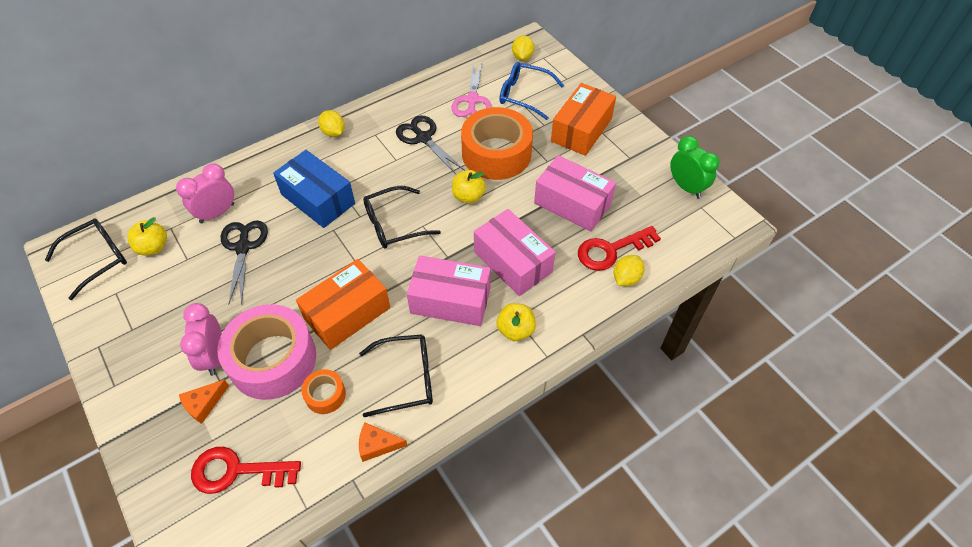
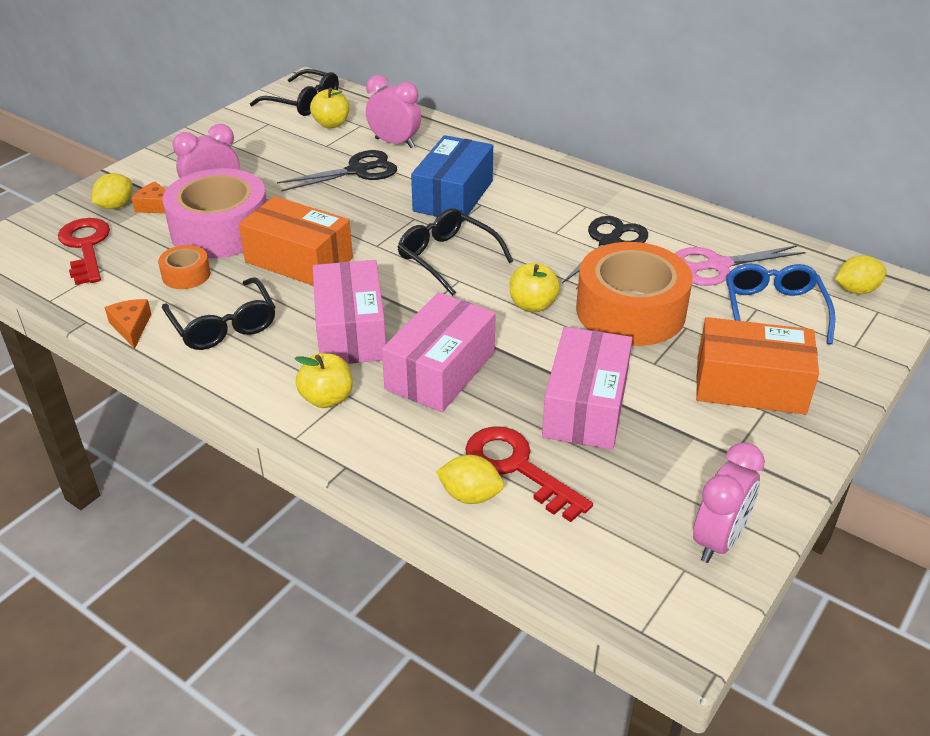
camera: 70 degrees right, 15 degrees down
yellow lemon [318,110,345,137] -> yellow lemon moved to [92,173,132,209]
green clock [670,136,720,198] -> pink clock [693,442,765,563]

